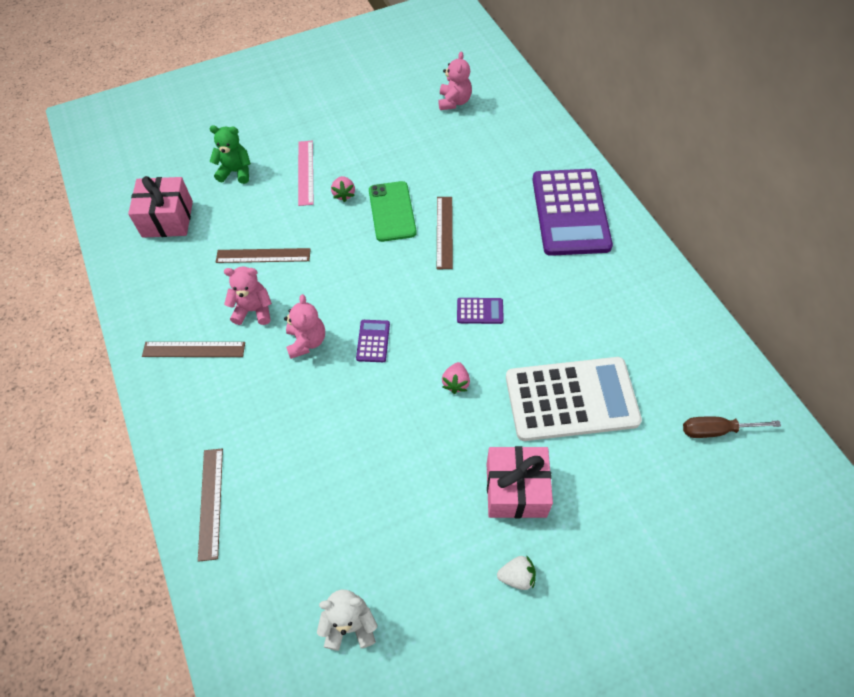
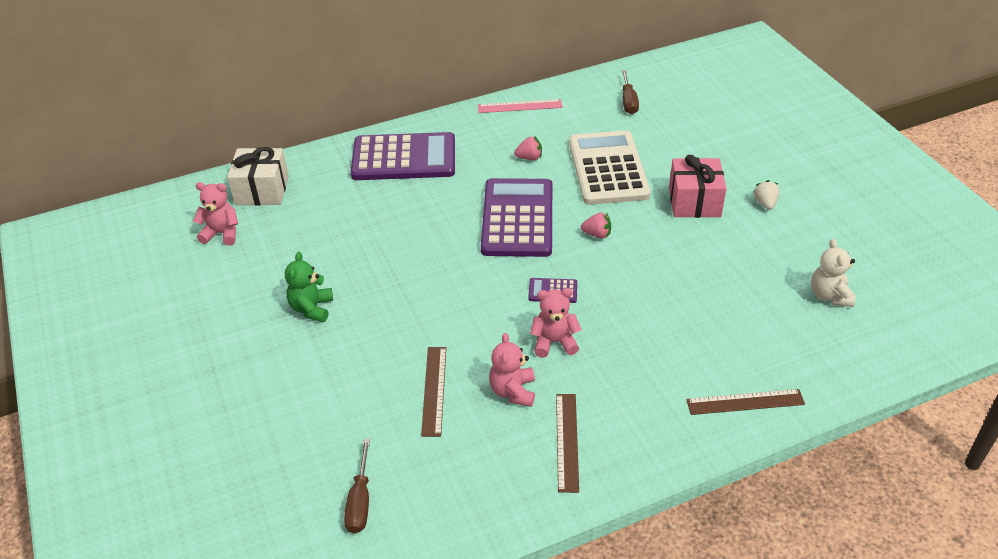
camera: 90 degrees left, 15 degrees down
pink gift [128,176,193,238] -> brown screwdriver [344,439,370,533]
green teddy bear [209,125,251,184] -> green teddy bear moved to [285,252,333,322]
pink ruler [298,141,313,206] -> pink ruler moved to [478,99,563,113]
pink strawberry [331,176,355,202] -> pink strawberry moved to [514,136,542,160]
green phone [369,181,417,242] -> none
brown ruler [437,197,453,269] -> none
purple calculator [457,298,504,324] -> purple calculator [481,178,552,257], size x2.47
none -> white gift [227,147,289,205]

